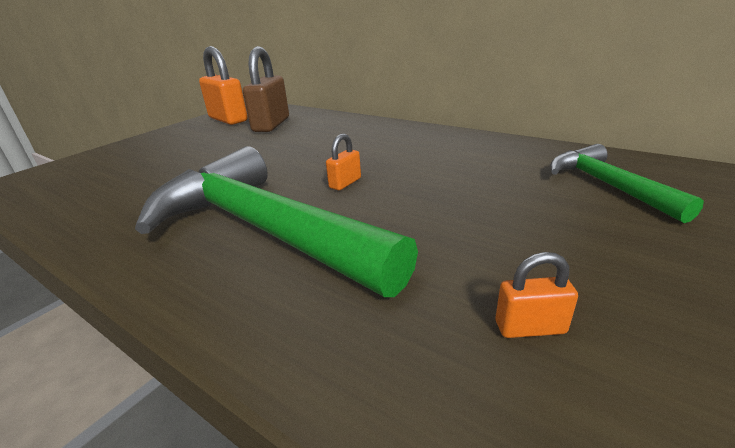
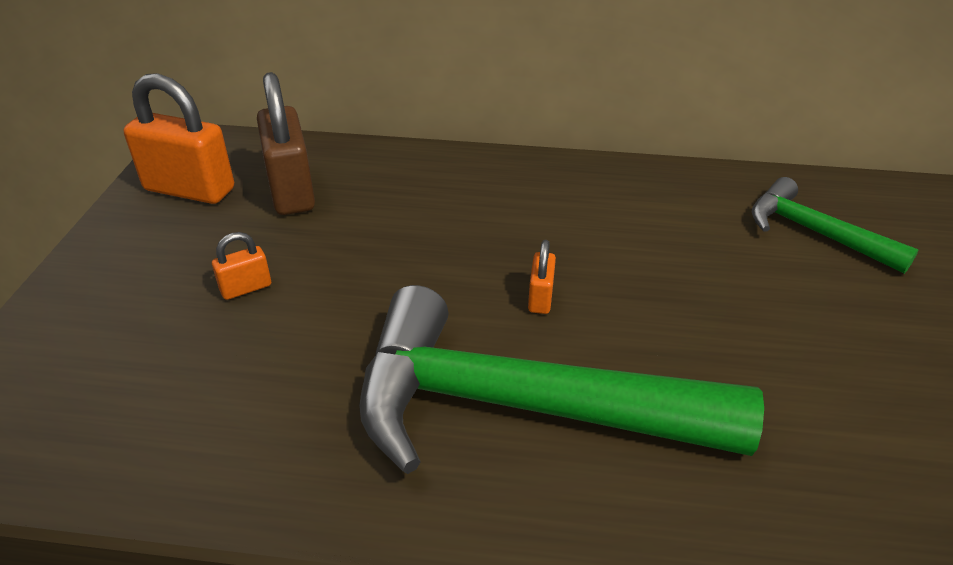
camera: 30 degrees left, 10 degrees up
orange padlock [495,252,578,338] -> orange padlock moved to [212,232,271,300]

